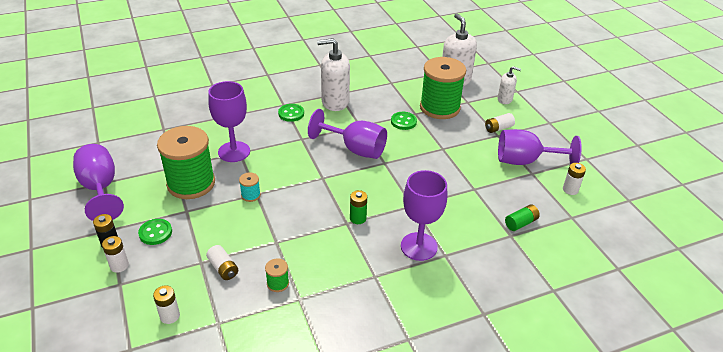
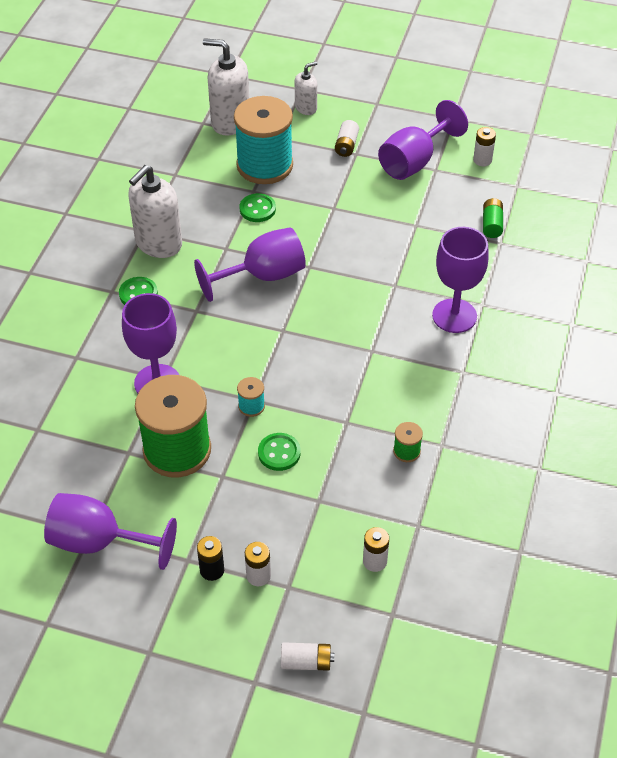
camera: 50 degrees left, 10 degrees up
green button [138,219,172,245] -> green button moved to [258,433,301,471]
white battery [206,245,238,280] -> white battery moved to [281,642,334,671]
green battery [350,190,367,224] -> none
green spool [420,57,466,119] -> turquoise spool [234,96,293,184]

